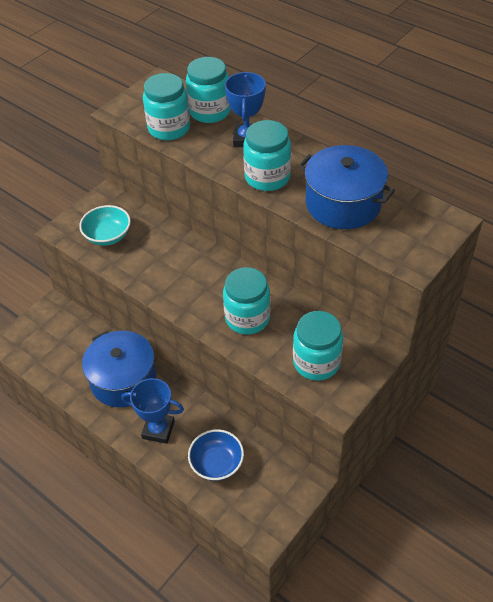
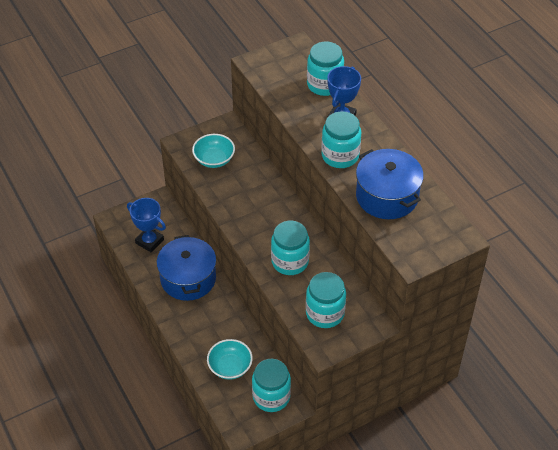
camera: 20 degrees right, 0 degrees up
blue trophy [121,378,184,444] -> blue trophy moved to [127,198,166,252]
turquoise jar [143,73,190,140] -> turquoise jar moved to [252,359,291,412]
blue bowl [188,429,244,481] -> turquoise bowl [207,339,253,380]

